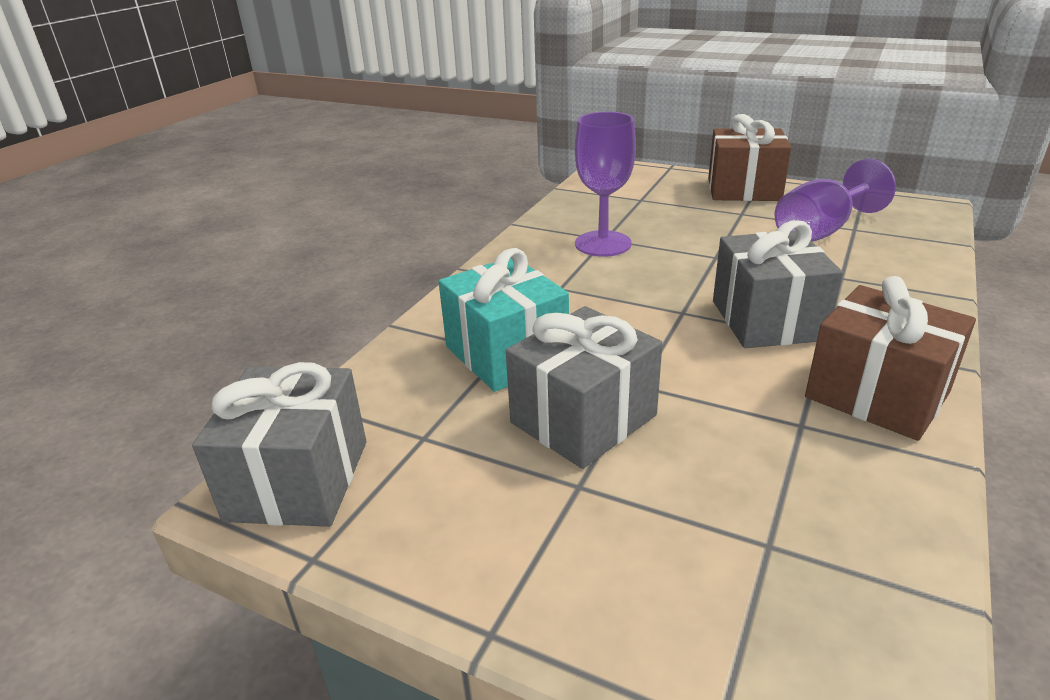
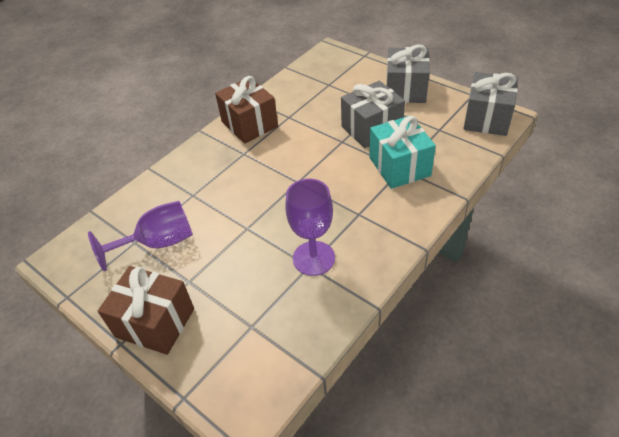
camera: 165 degrees left, 15 degrees up
grey gift [713,220,843,348] -> grey gift moved to [386,45,430,103]

